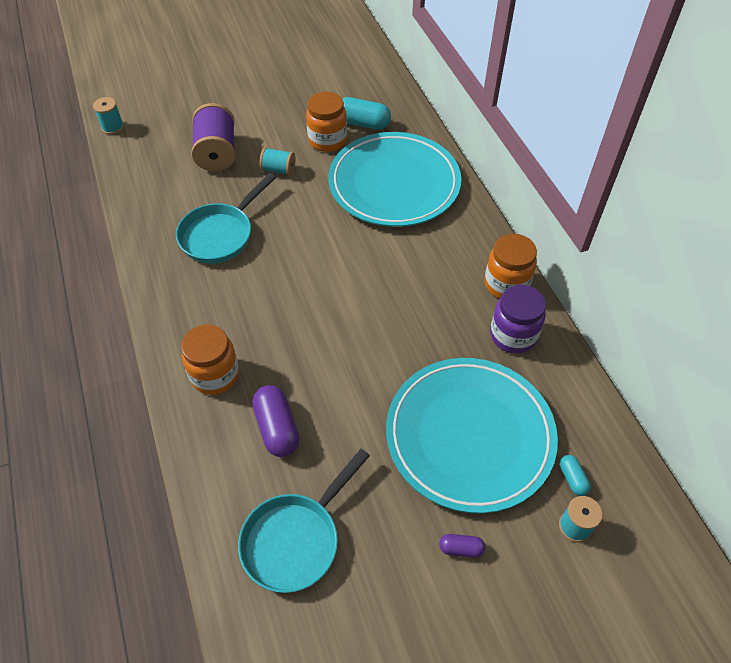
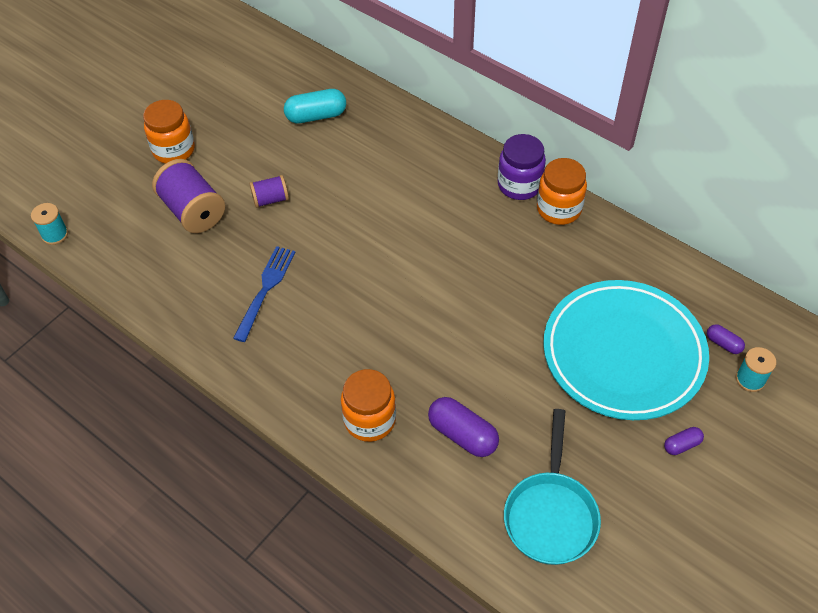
camera: 30 degrees left, 0 degrees up
turquoise pan [176,173,276,264] -> blue fork [233,246,296,342]
turquoise spool [259,147,296,176] -> purple spool [249,175,289,208]
orange jar [306,92,347,152] -> orange jar moved to [143,100,195,164]
turquoise plate [328,132,461,227] -> none
purple jar [490,285,546,354] -> purple jar moved to [498,134,546,200]
turquoise capsule [560,455,591,496] -> purple capsule [707,324,745,354]

